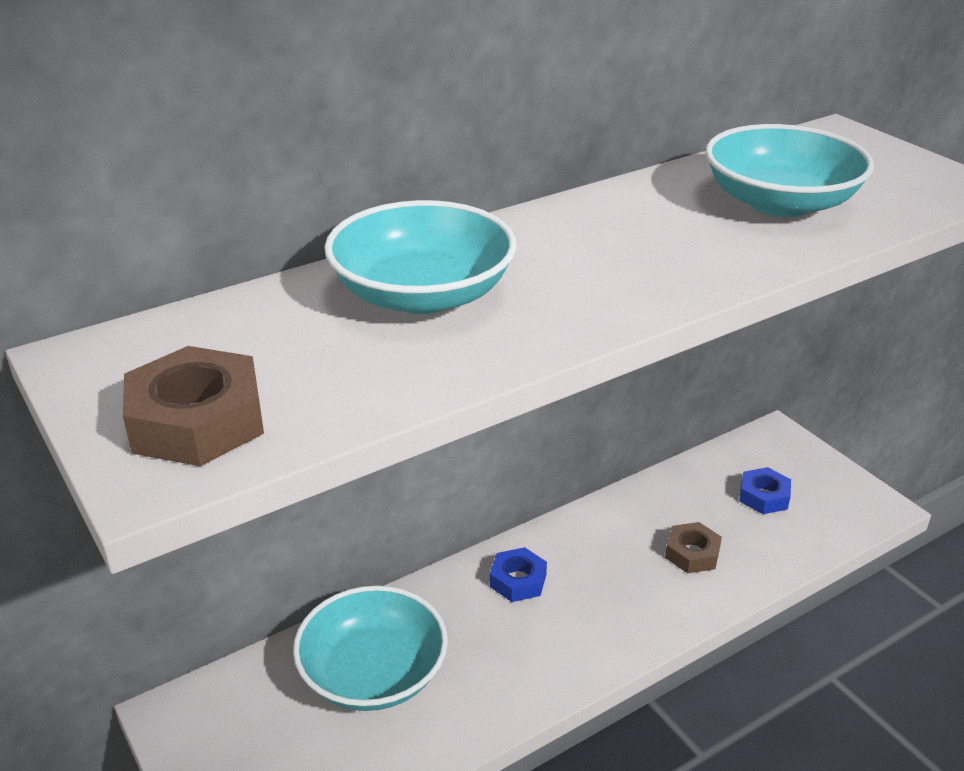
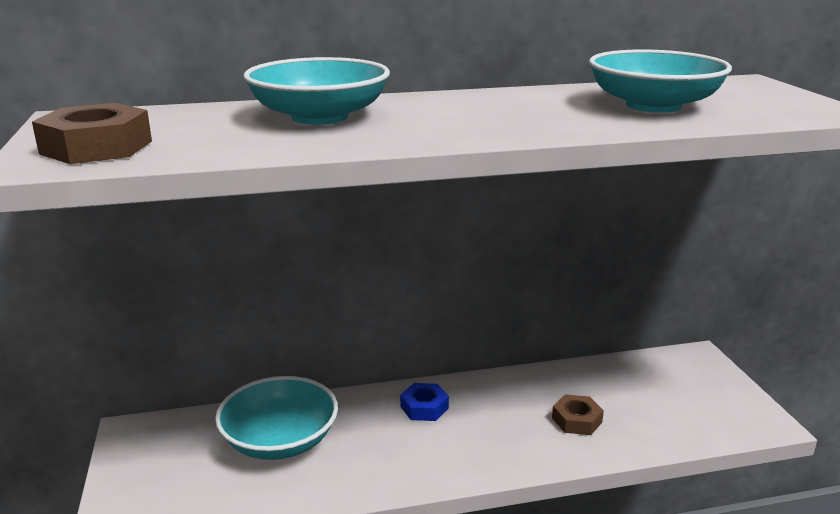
camera: 20 degrees right, 10 degrees down
blue nut [739,467,791,514] -> none

